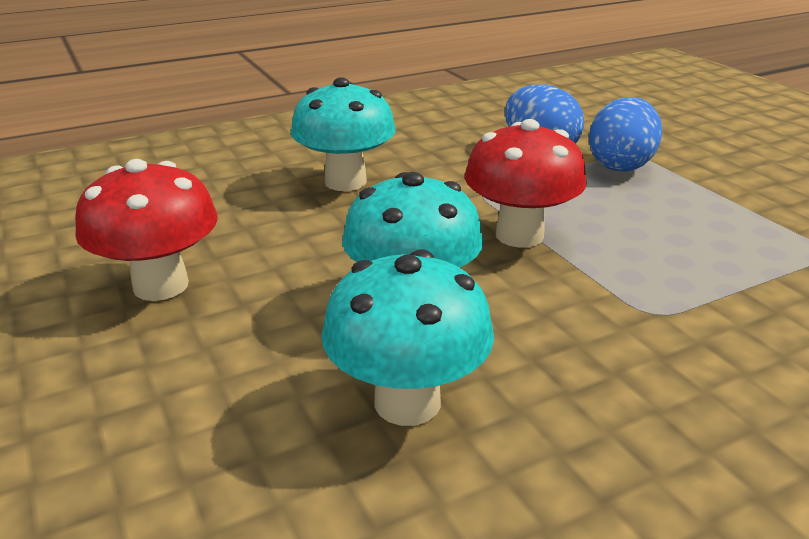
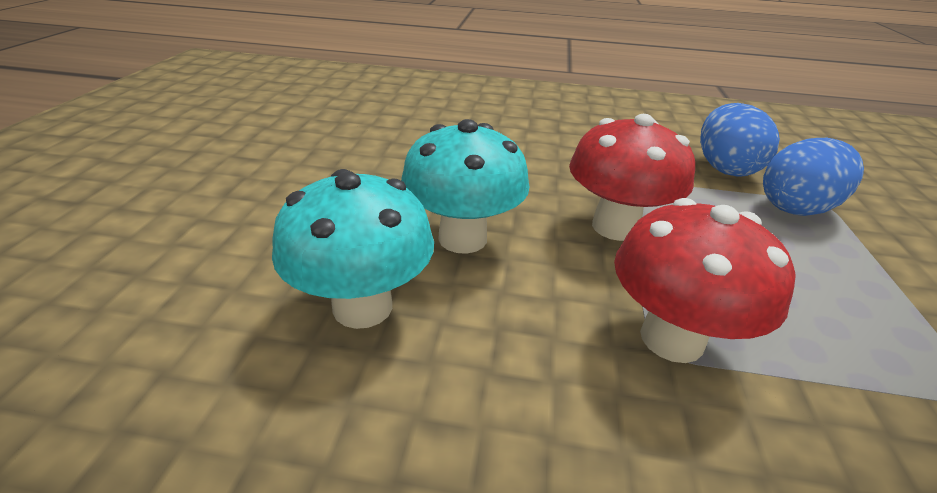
camera: 35 degrees right, 5 degrees up
red mushroom [75,159,218,301] -> red mushroom moved to [614,198,796,363]
turquoise mushroom [291,77,396,191] -> none

